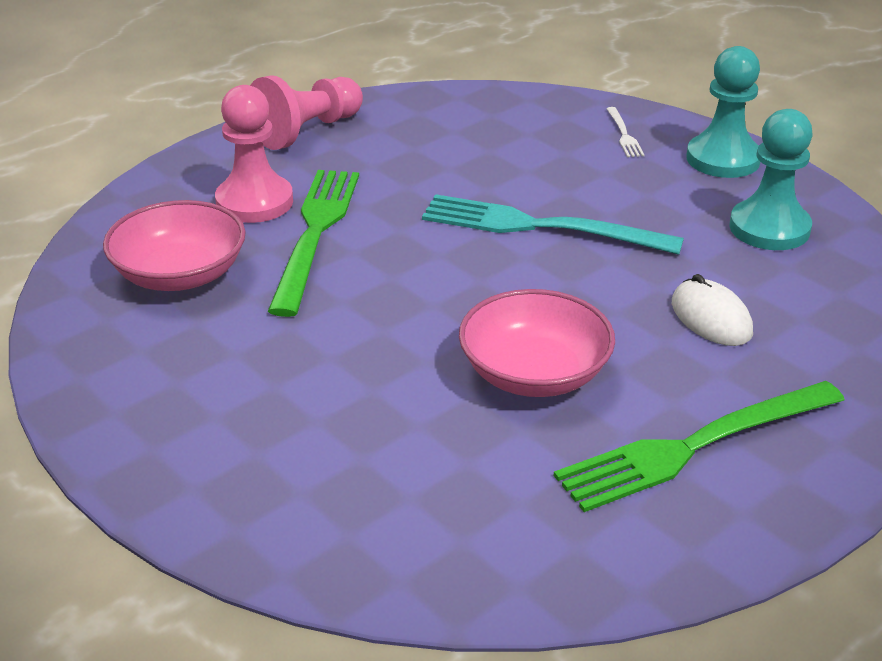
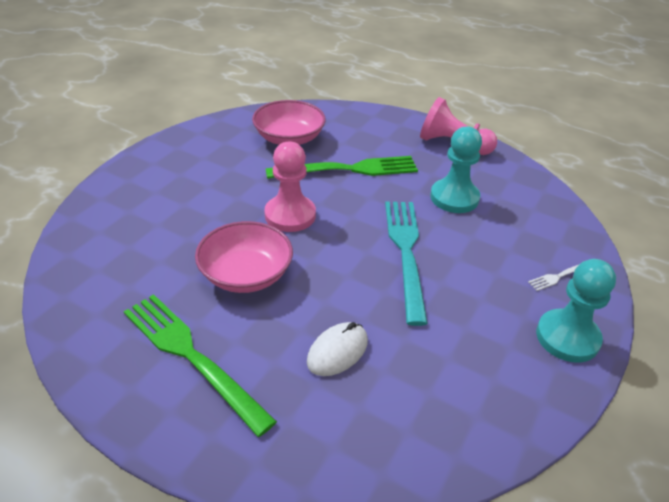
camera: 70 degrees right, 5 degrees up
pink pawn [215,85,293,223] -> pink pawn moved to [264,142,316,232]
turquoise pawn [729,109,813,250] -> turquoise pawn moved to [430,127,482,213]

